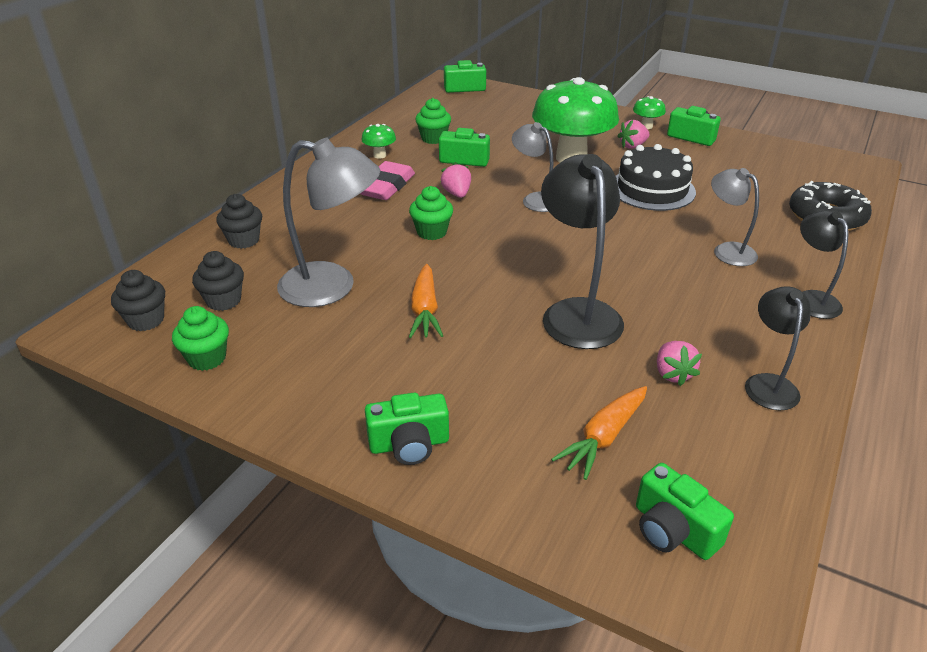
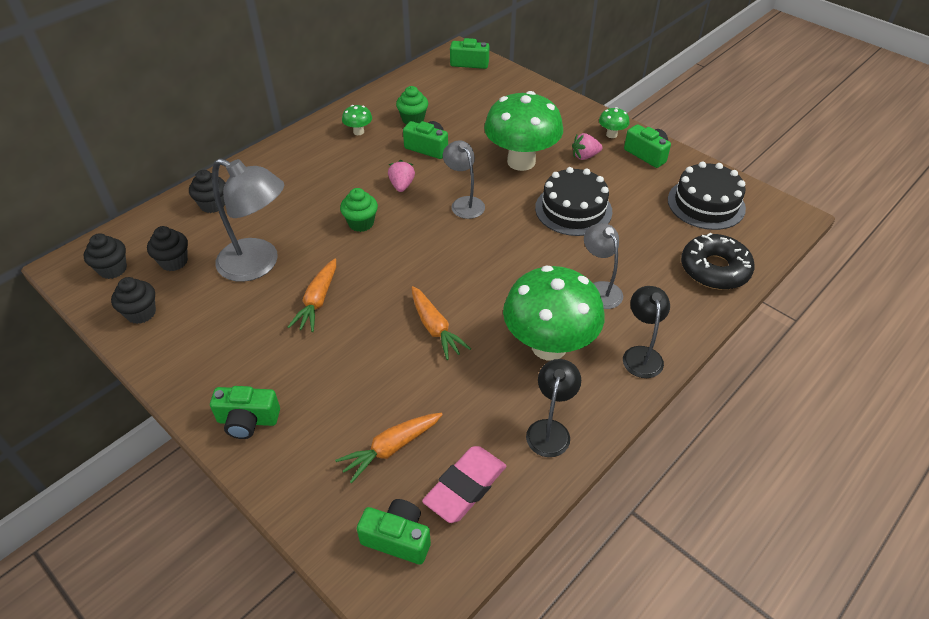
camera: 15 degrees right, 10 degrees up
green cupcake [172,306,229,371] -> black cupcake [111,277,156,324]
pink eraser [360,161,415,200] -> pink eraser moved to [422,446,506,523]
black lamp [541,154,624,349] -> orange carrot [411,286,471,360]
green camera [636,463,734,560] -> green camera turned 135 degrees clockwise [357,499,431,565]
pink strawberry [657,341,702,386] -> none
none -> green mushroom [503,266,605,361]
none -> black cake [668,162,746,230]

